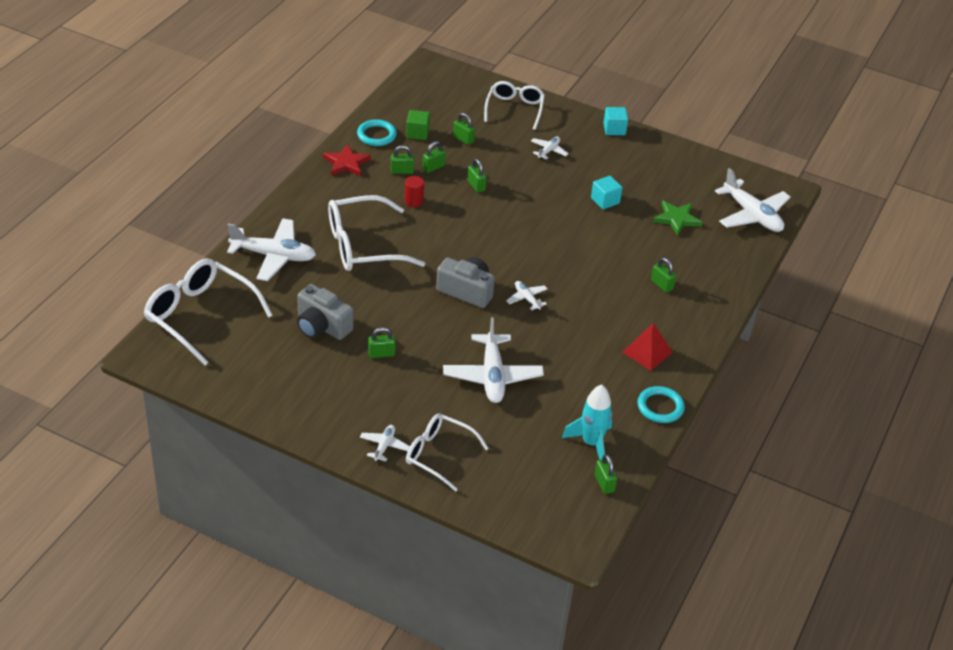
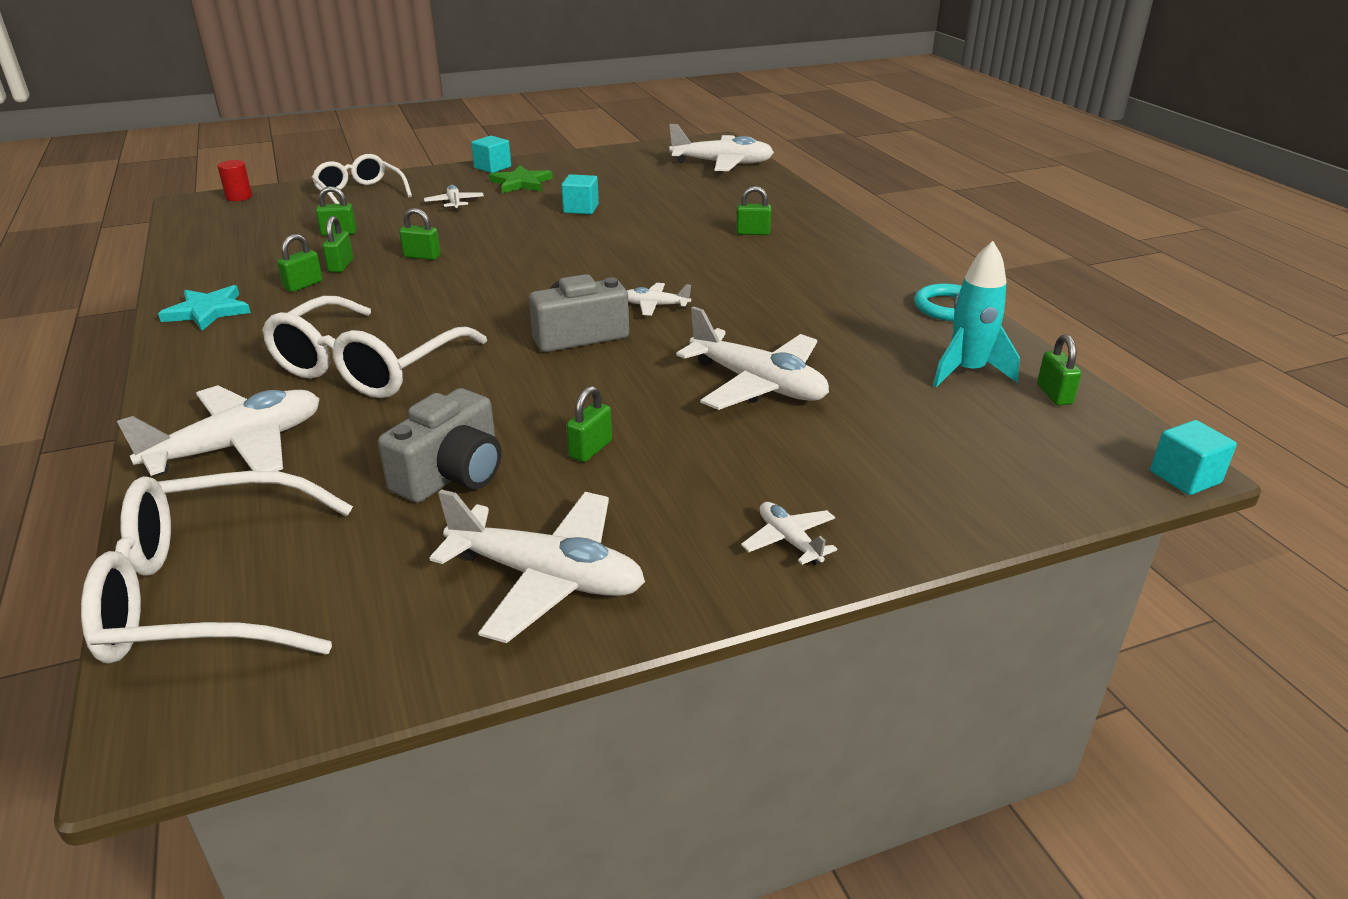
camera: 45 degrees left, 10 degrees down
grey camera [297,284,354,340] -> grey camera turned 45 degrees counterclockwise [378,388,501,503]
red star [323,144,371,176] -> turquoise star [158,285,251,331]
turquoise ring [357,119,397,146] -> none
red cylinder [404,176,424,207] -> red cylinder moved to [217,160,252,201]
green cube [406,110,430,140] -> none
white glasses [406,413,489,492] -> none
green padlock [595,454,617,494] -> green padlock turned 60 degrees clockwise [1037,334,1081,405]
red pyramid [622,323,673,371] -> none
green star [653,200,703,236] -> green star moved to [489,165,553,193]
none -> white plane [430,489,645,643]
none -> turquoise cube [1150,420,1237,495]

